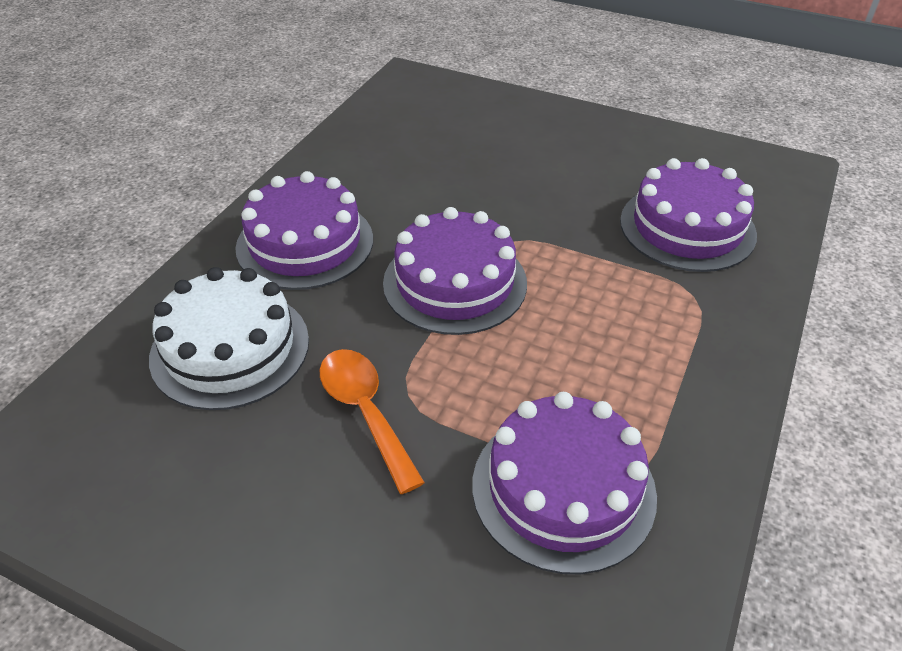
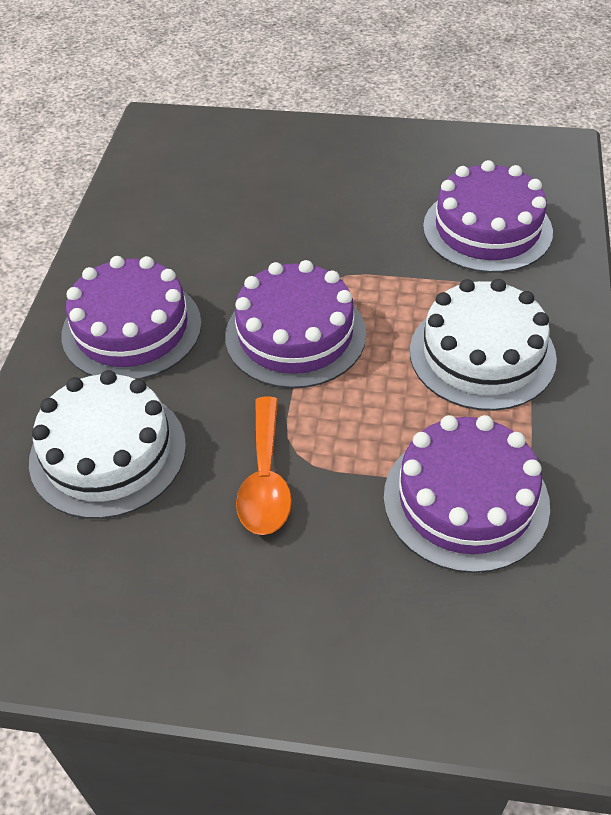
camera: 15 degrees left, 5 degrees up
orange spoon [320,349,425,494] -> orange spoon turned 135 degrees counterclockwise [236,396,292,535]
none -> white cake [410,279,557,411]

